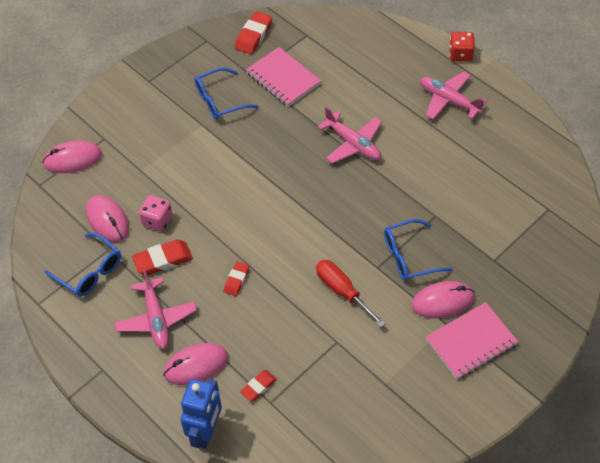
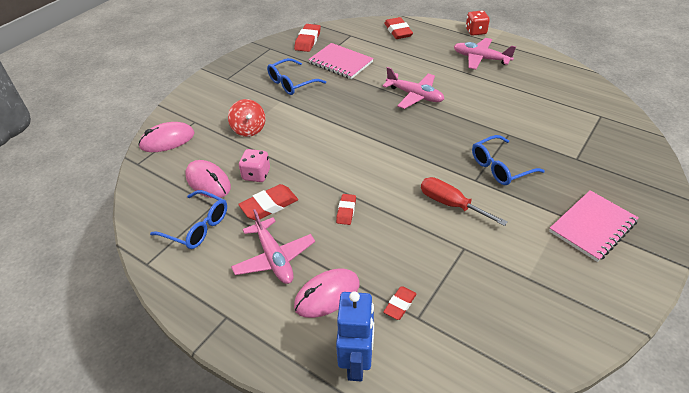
camera: 10 degrees left, 10 degrees down
pink mouse [411,281,475,318] -> none
none -> red spinning top [228,99,265,137]
none -> red eraser [384,17,413,39]

